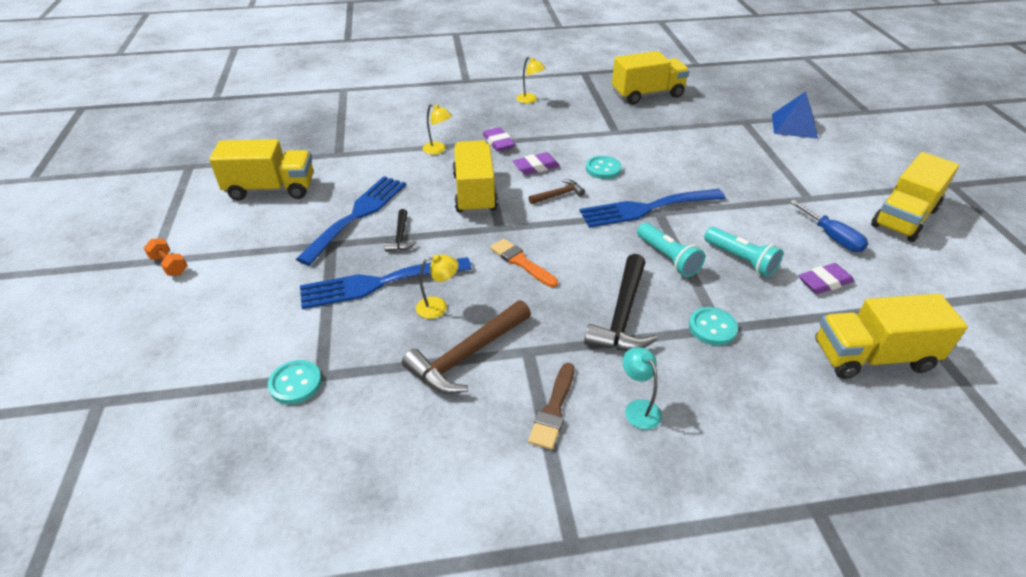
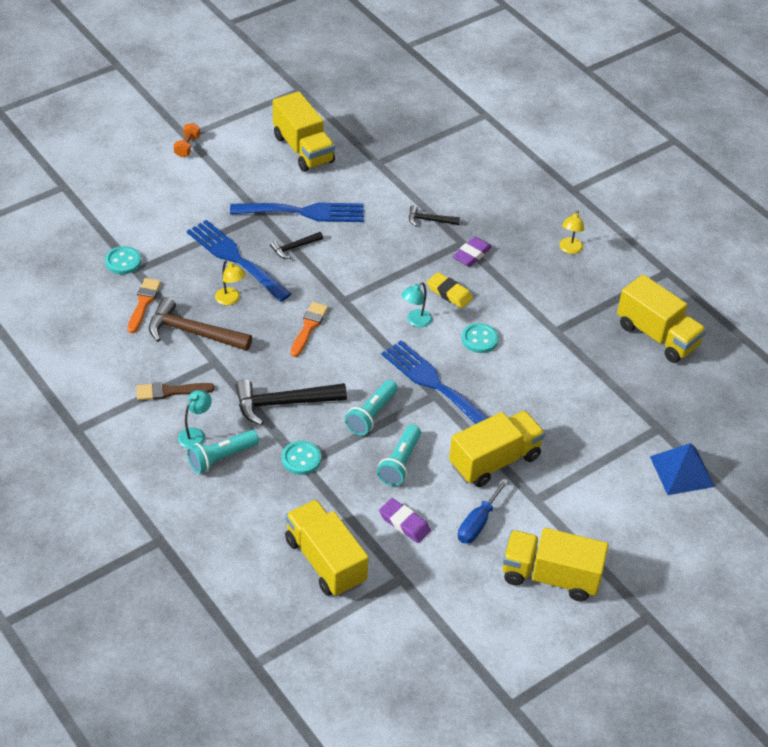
camera: 60 degrees right, 5 degrees up
yellow lamp [423,104,452,155] -> black hammer [409,205,460,226]
yellow truck [453,140,498,214] -> yellow truck moved to [449,411,545,487]
purple eraser [513,152,560,175] -> yellow eraser [427,272,473,308]
brown hammer [529,179,585,204] -> turquoise lamp [401,282,432,327]
none -> orange brush [128,278,161,333]
none -> turquoise flashlight [187,430,259,474]

